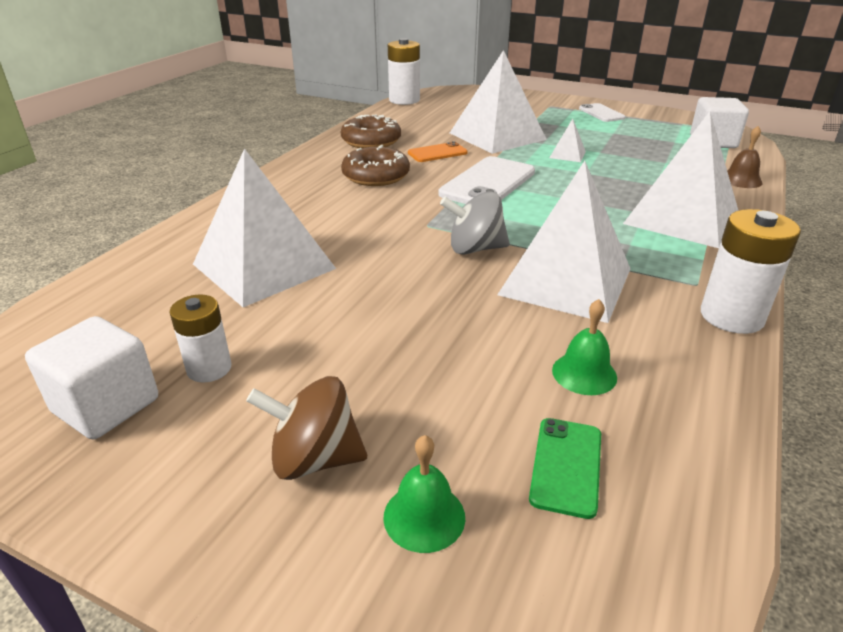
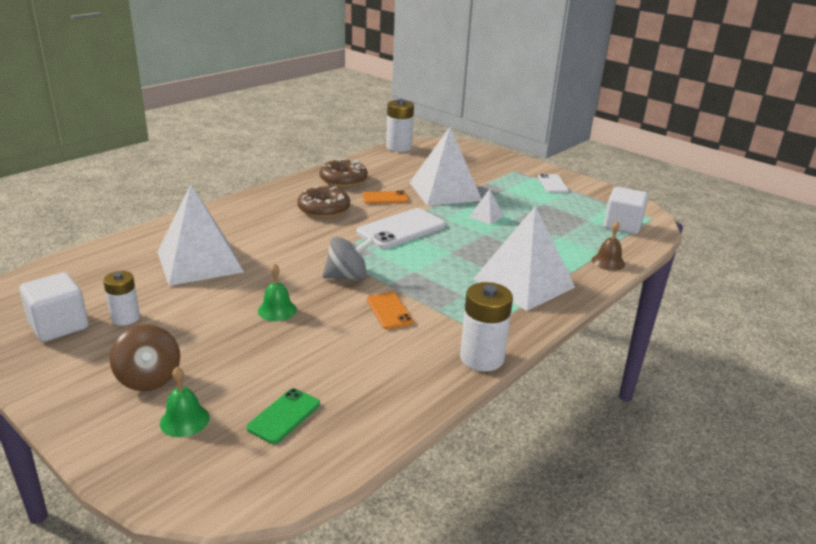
camera: 15 degrees right, 5 degrees down
brown spinning top [246,376,367,480] -> brown spinning top turned 135 degrees counterclockwise [110,325,180,391]
grey spinning top [440,191,510,255] -> grey spinning top turned 150 degrees clockwise [322,236,374,280]
white pyramid [497,161,631,323] -> orange phone [367,292,414,330]
green bell [552,299,617,395] -> green bell moved to [258,264,297,321]

